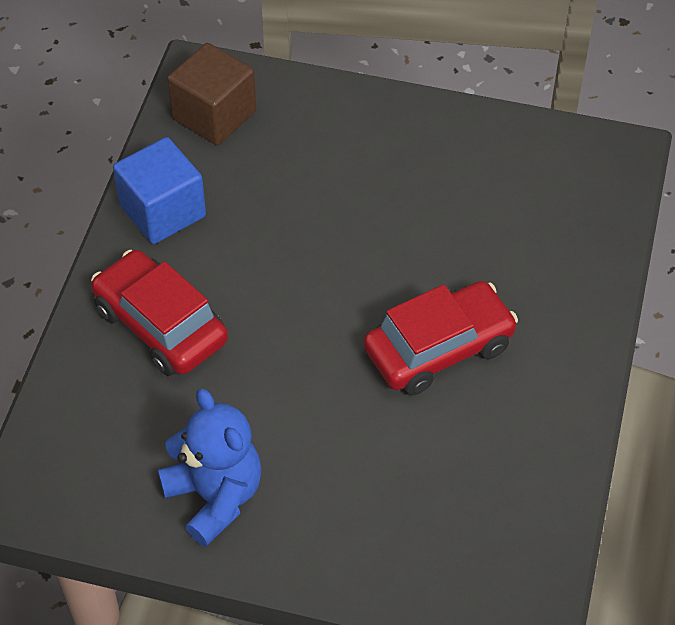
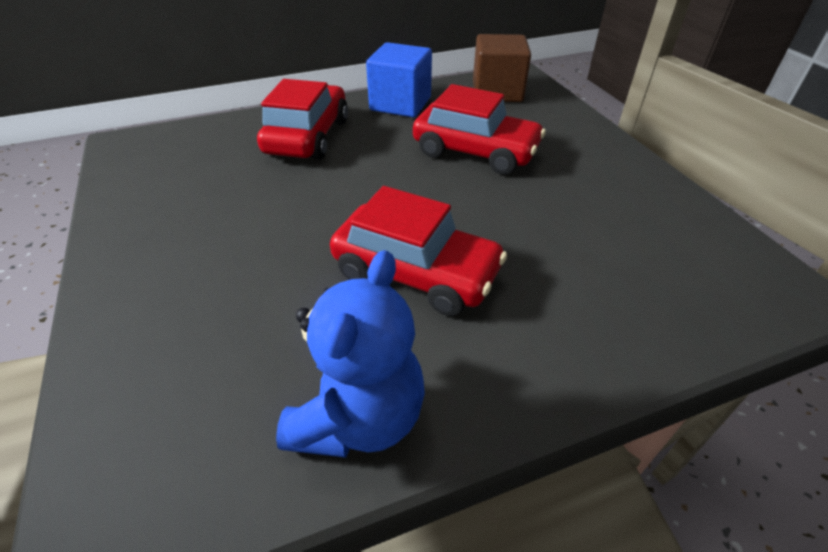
camera: 55 degrees right, 10 degrees down
blue teddy bear [158,389,262,547] -> blue teddy bear moved to [276,250,425,458]
none -> red car [413,84,546,175]

